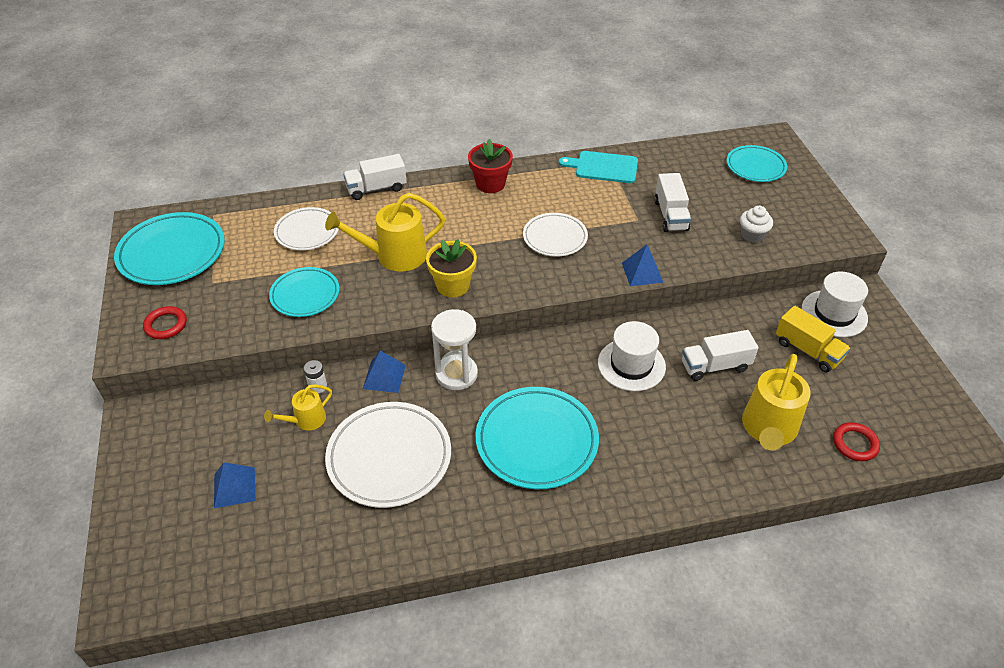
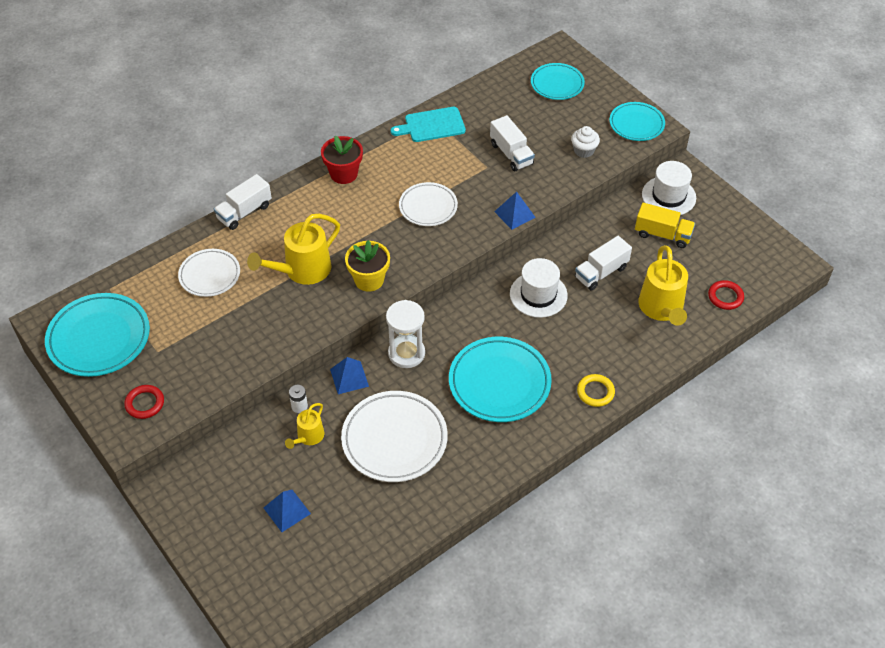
camera: 25 degrees left, 5 degrees up
turquoise plate [269,267,340,317] -> turquoise plate moved to [609,102,665,141]
none -> yellow ring [577,374,615,407]

